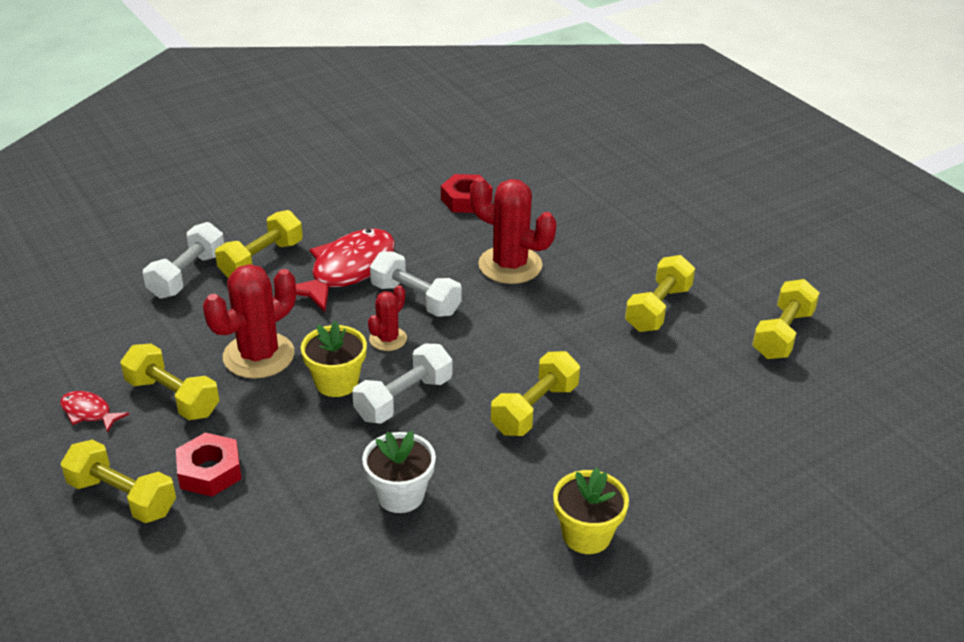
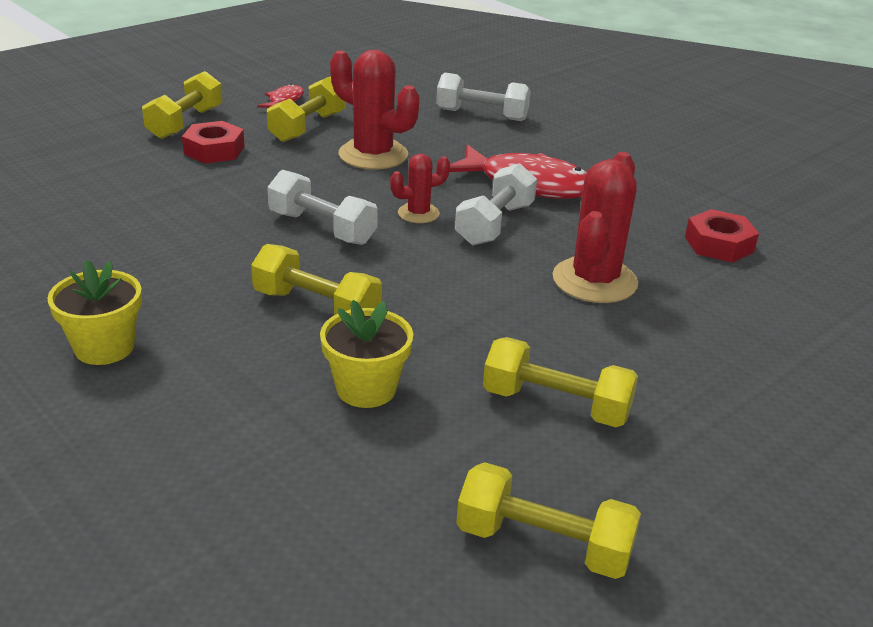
camera: 80 degrees right, 5 degrees down
yellow dumbbell [215,210,303,278] -> none
yellow flower pot [301,321,367,397] -> yellow flower pot moved to [320,300,413,408]
white flower pot [362,431,436,513] -> none
red cactus [368,285,407,351] -> red cactus turned 45 degrees counterclockwise [390,154,450,223]

